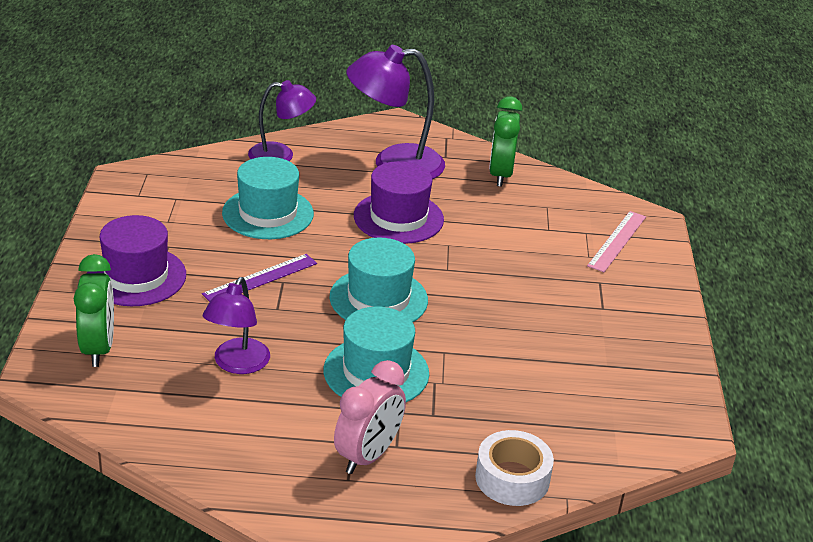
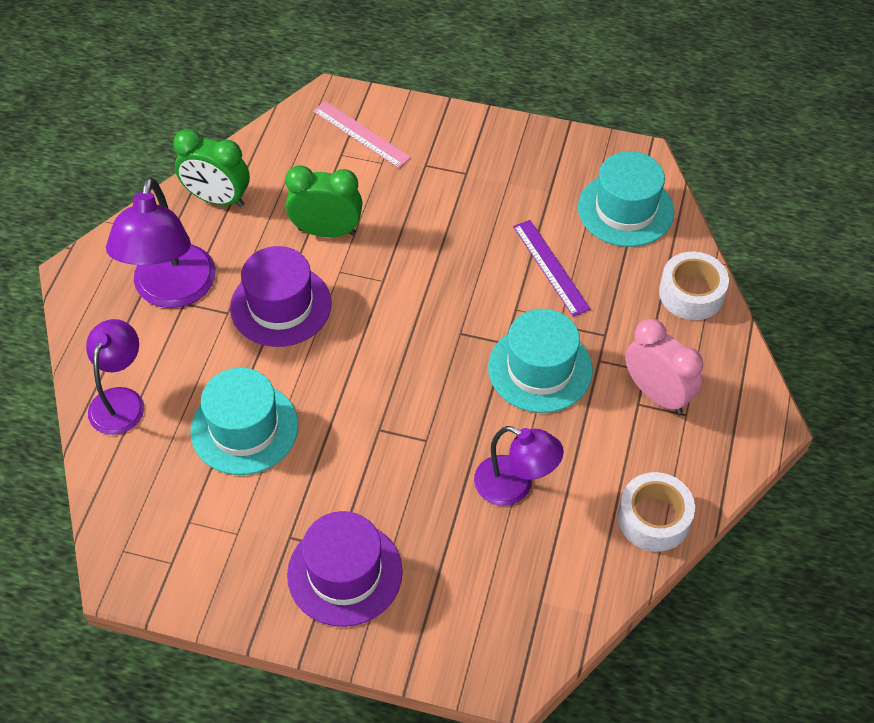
camera: 75 degrees left, 20 degrees up
green clock [74,254,114,367] -> green clock moved to [285,165,363,237]
purple ruler [202,254,317,302] -> purple ruler moved to [513,220,591,317]
turquoise hat [330,237,428,322] -> turquoise hat moved to [578,151,674,247]
none -> white tape [618,472,695,552]

